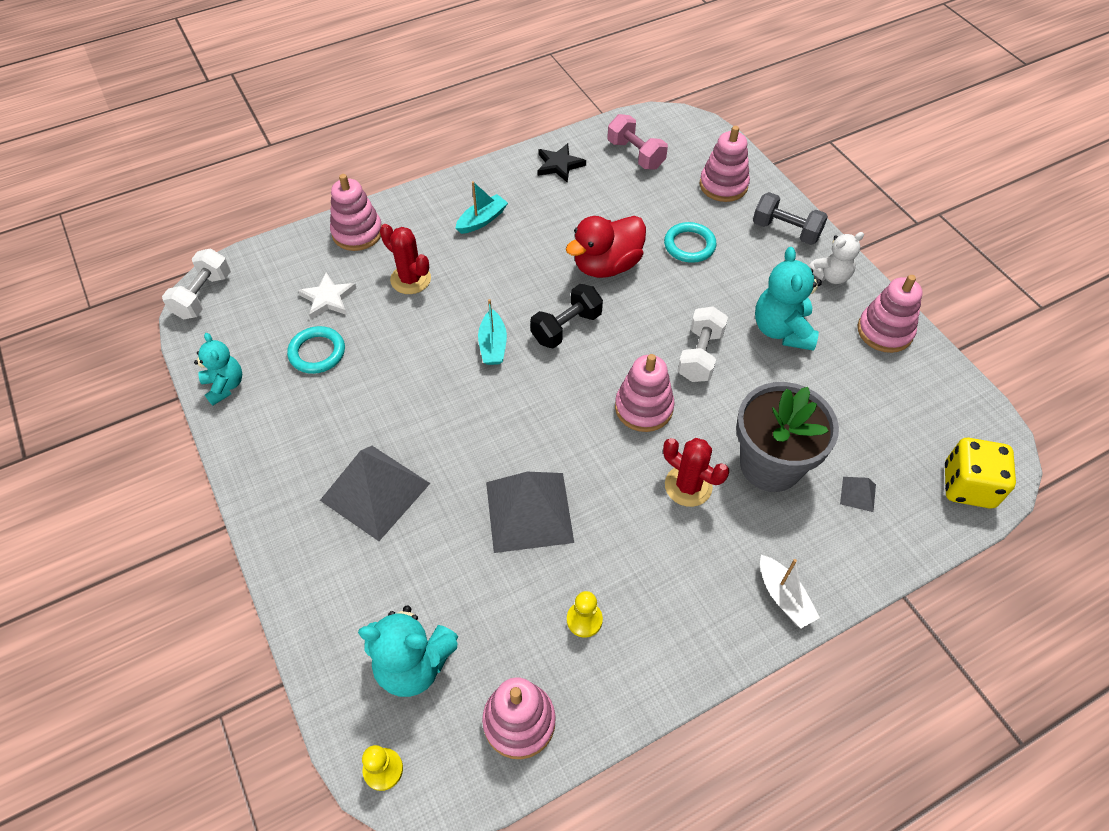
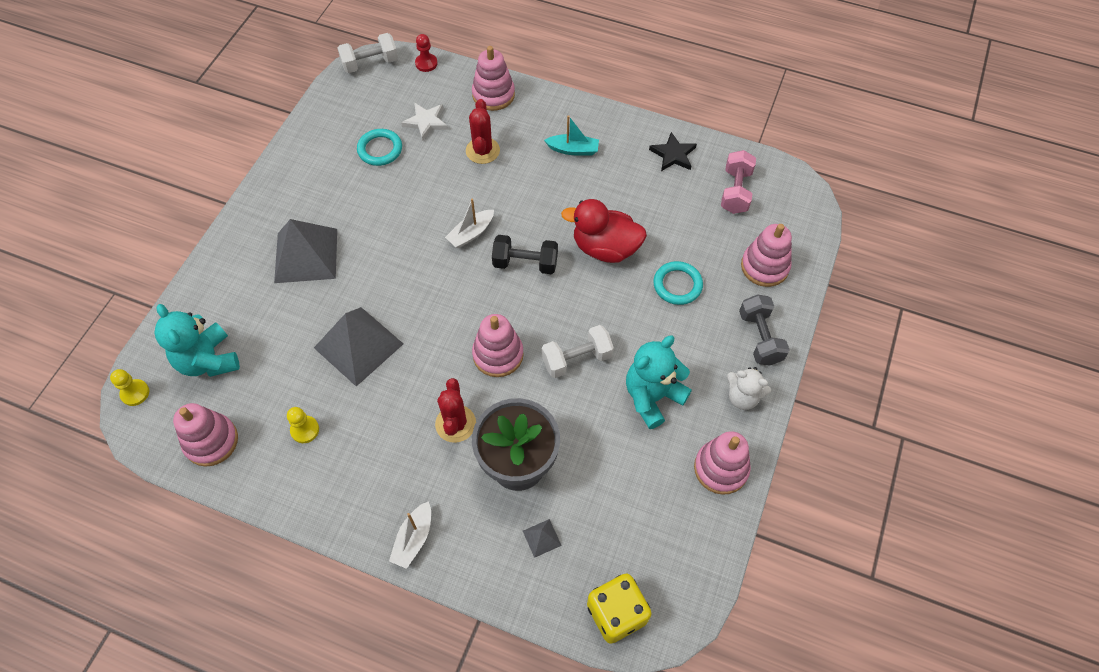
camera: 50 degrees right, 5 degrees up
turquoise teddy bear [194,333,242,405] -> none
turquoise boat [478,299,507,365] -> white boat [445,198,494,248]
none -> red pawn [415,34,438,72]

